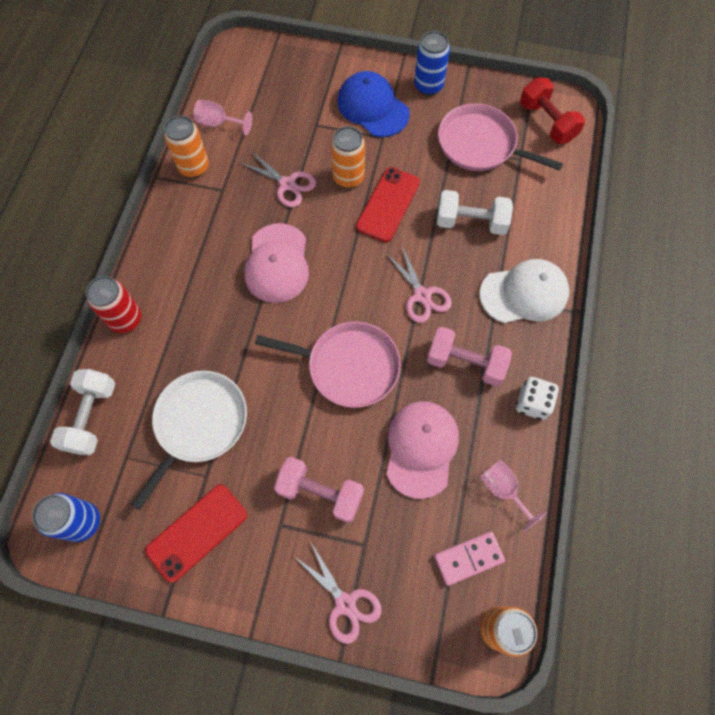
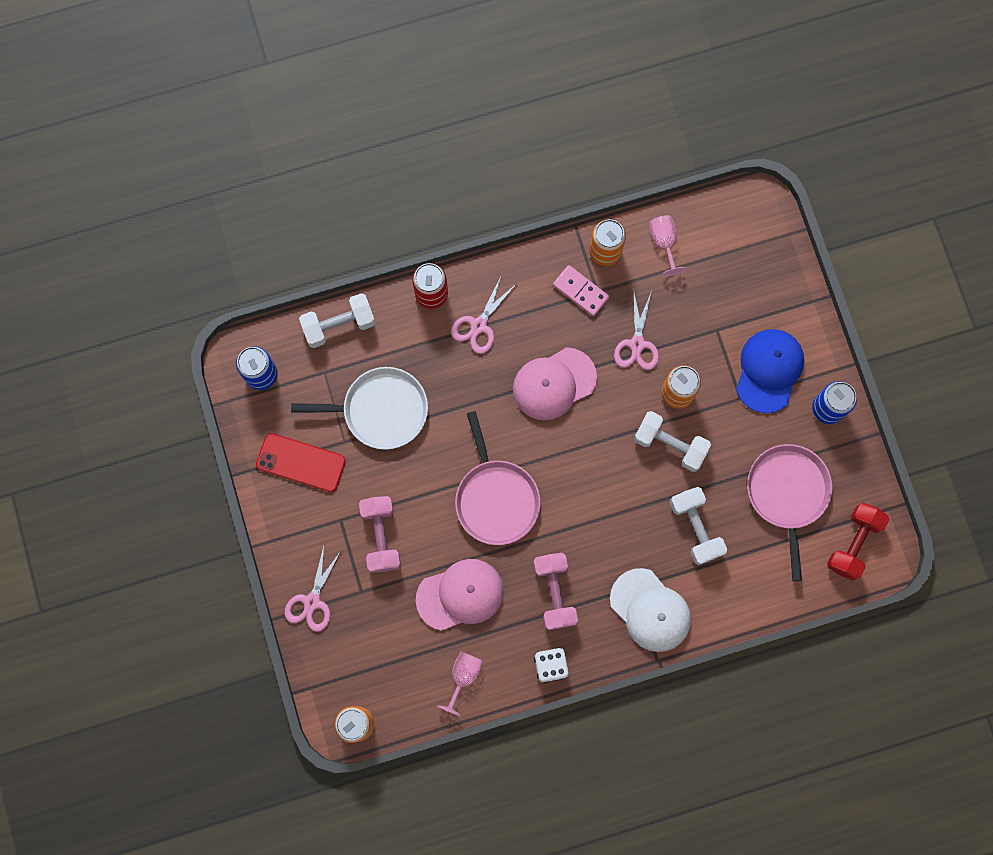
camera: 60 degrees right, 10 degrees up
red phone [356,167,420,242] -> white dumbbell [634,411,711,472]
pink scissors [386,246,452,323] -> pink scissors moved to [451,274,516,354]
pink domino [434,531,505,586] -> pink domino moved to [553,265,609,316]

